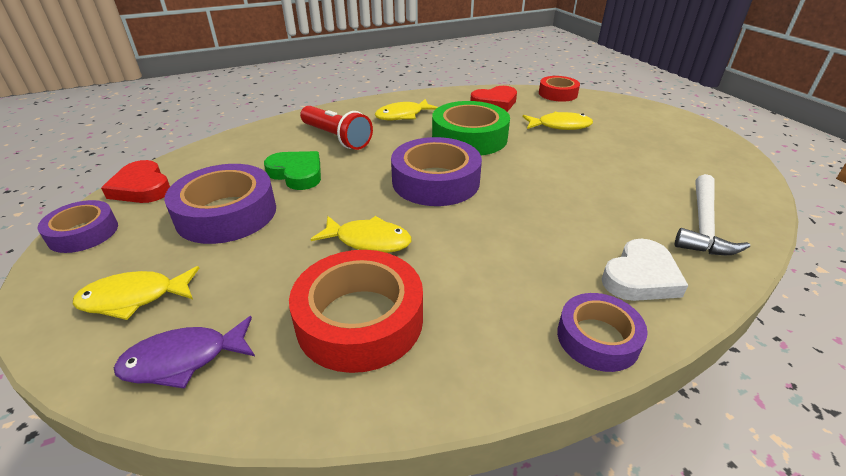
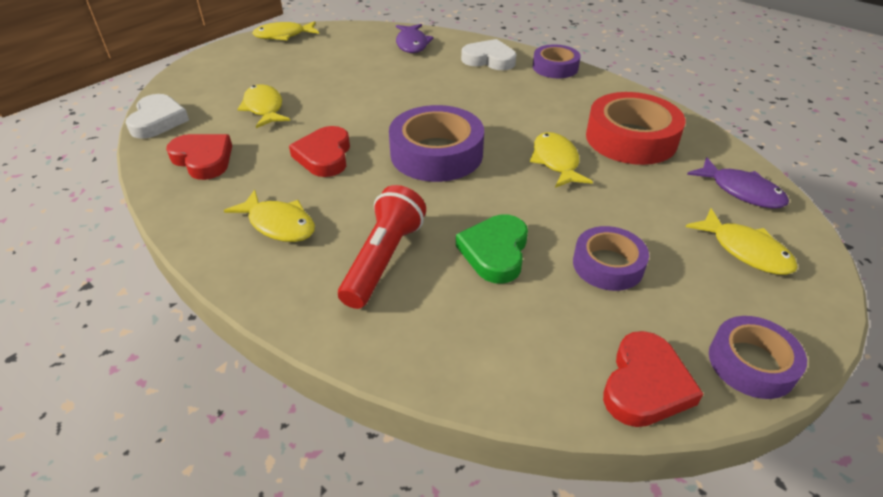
camera: 115 degrees left, 5 degrees up
purple tape [164,164,276,244] -> purple tape [573,226,649,291], size x0.61
green tape [432,101,510,156] -> red heart [289,126,350,177]
red tape [539,76,580,102] -> white heart [125,94,189,139]
white hammer [675,174,750,255] -> purple fish [396,24,434,53]
none -> yellow fish [252,21,319,40]

